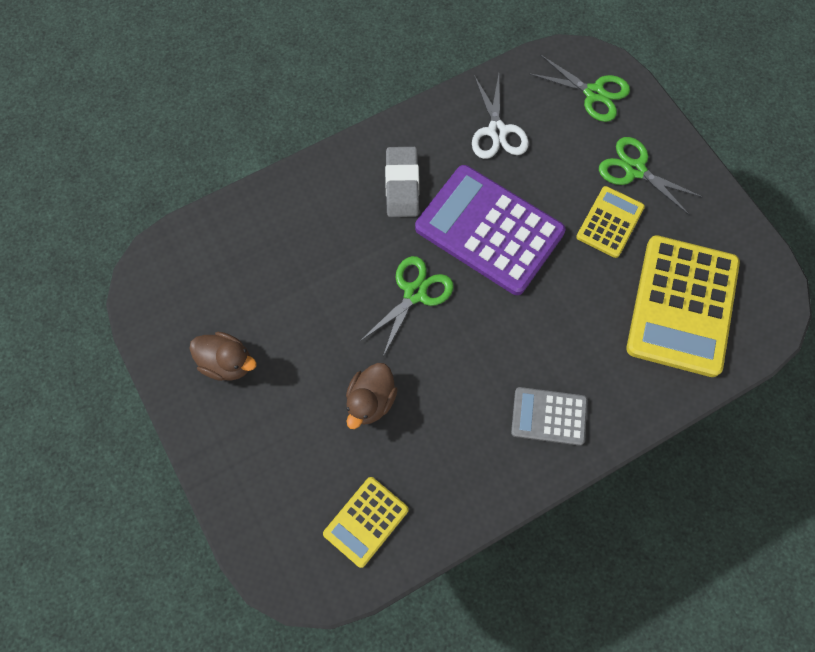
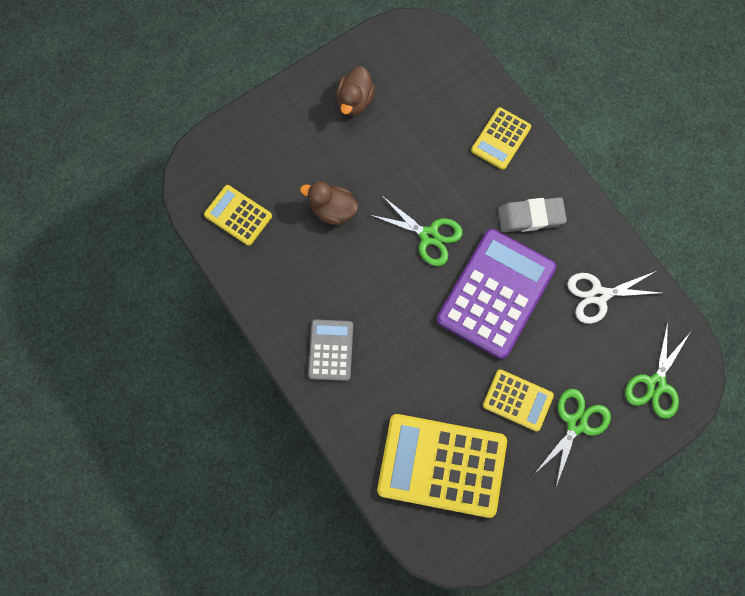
camera: 85 degrees right, 5 degrees up
none -> yellow calculator [471,107,531,170]

